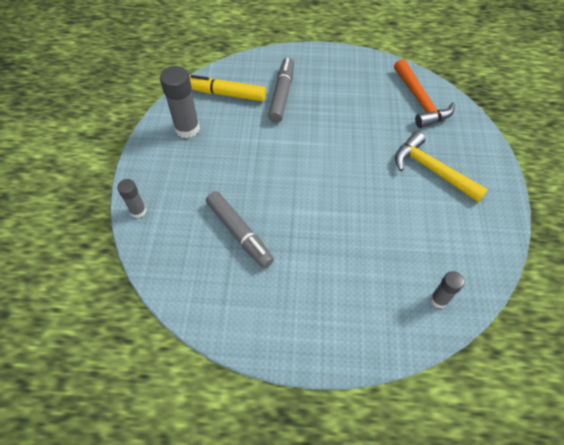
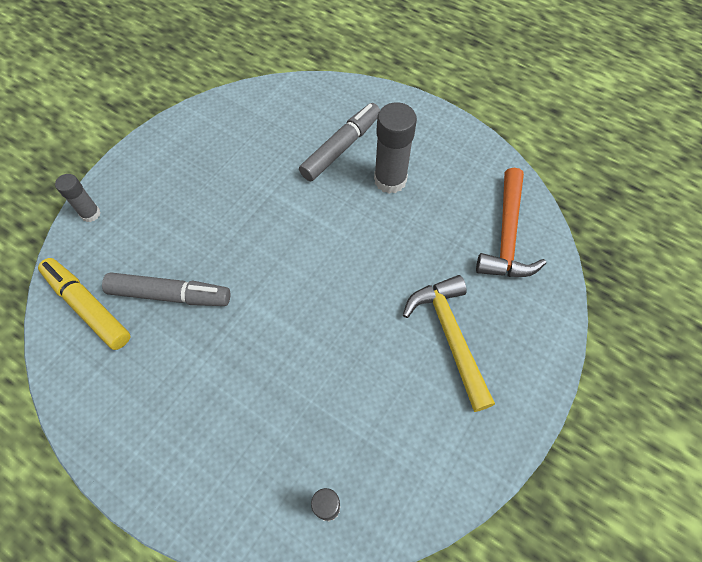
camera: 30 degrees right, 5 degrees up
grey glue stick [160,66,200,138] -> grey glue stick moved to [374,102,417,194]
yellow marker [189,75,266,101] -> yellow marker moved to [38,258,131,350]
grey marker [206,191,274,268] -> grey marker turned 75 degrees counterclockwise [102,272,230,306]

